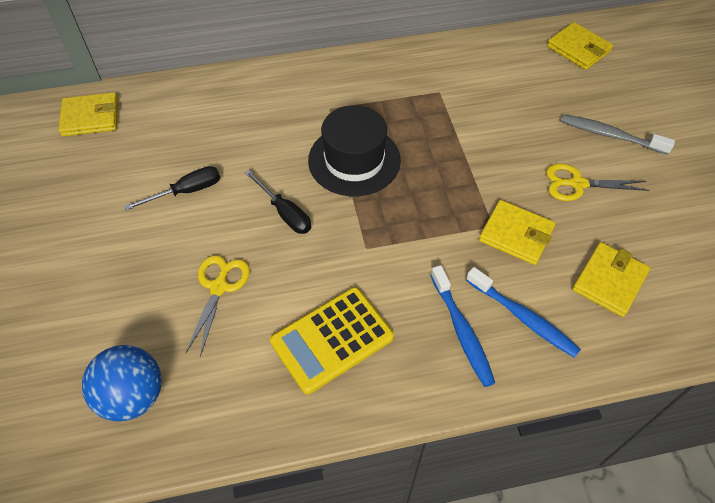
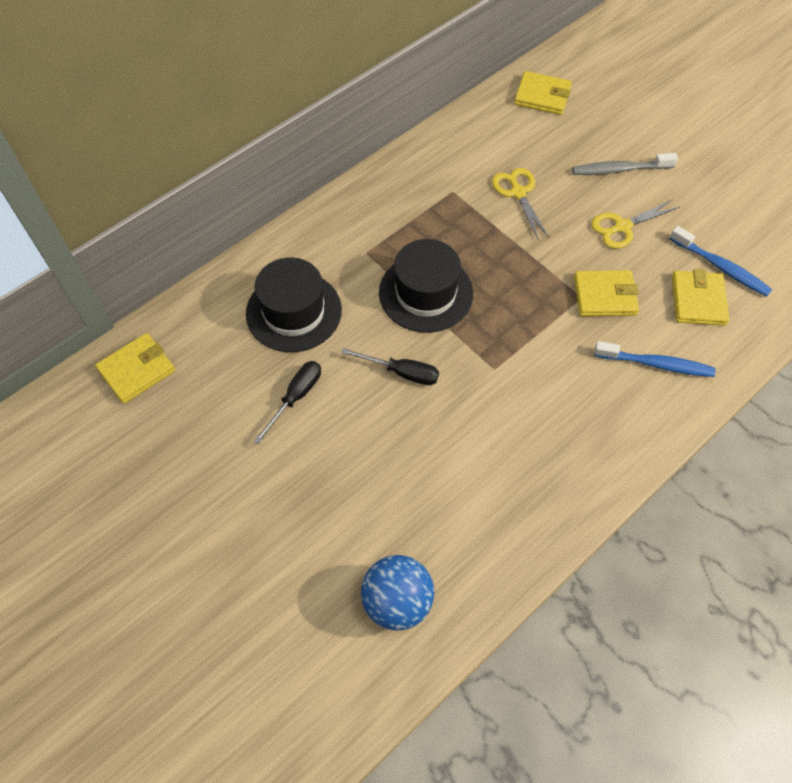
camera: 30 degrees left, 5 degrees up
yellow scissors [186,255,250,357] -> yellow scissors moved to [492,168,549,239]
yellow calculator [270,287,394,394] -> none
blue toothbrush [430,265,495,387] -> blue toothbrush moved to [669,226,772,297]
none -> black hat [246,257,342,352]

